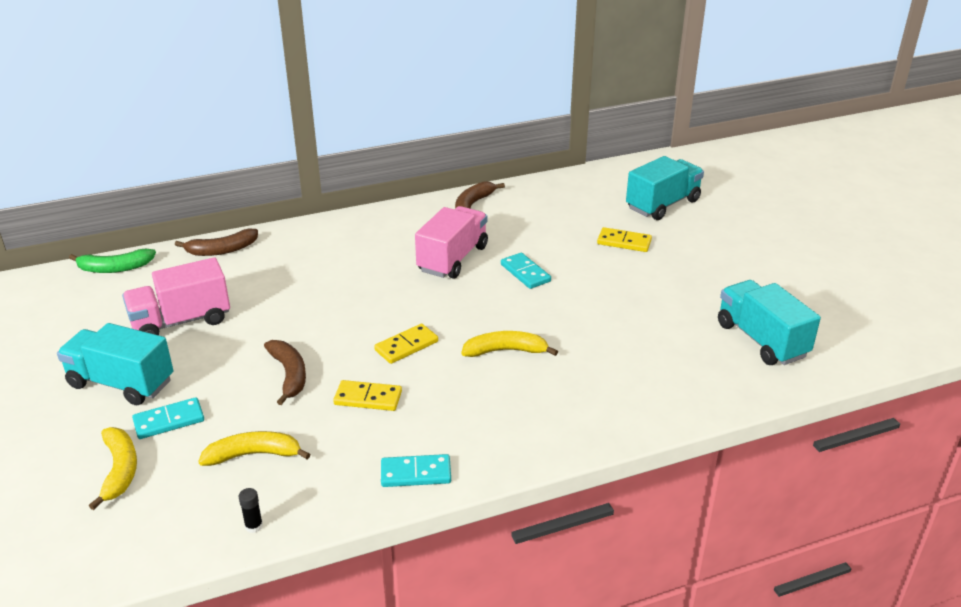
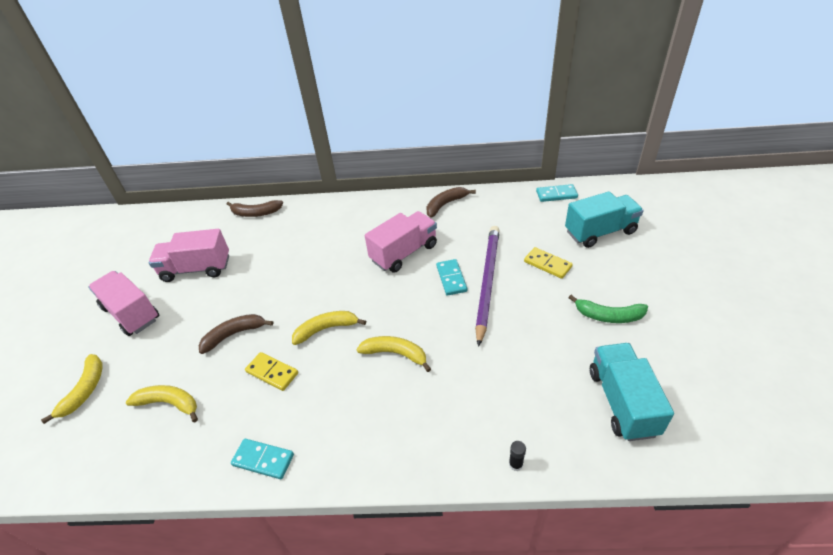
camera: 25 degrees right, 10 degrees up
turquoise truck [57,323,173,405] -> pink truck [88,271,159,336]
green banana [69,249,156,273] -> green banana moved to [568,295,648,323]
turquoise domino [132,397,204,439] -> turquoise domino moved to [536,184,578,202]
black glue stick [239,488,263,533] -> black glue stick moved to [509,441,526,471]
brown banana [264,340,306,405] -> brown banana turned 120 degrees counterclockwise [199,314,273,354]
yellow domino [374,324,438,364] -> yellow banana [292,311,366,345]
none -> purple pencil [475,226,500,347]

